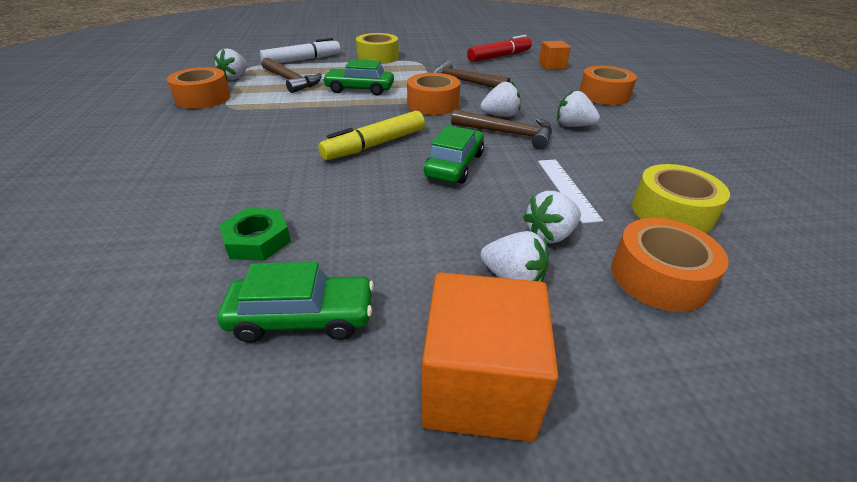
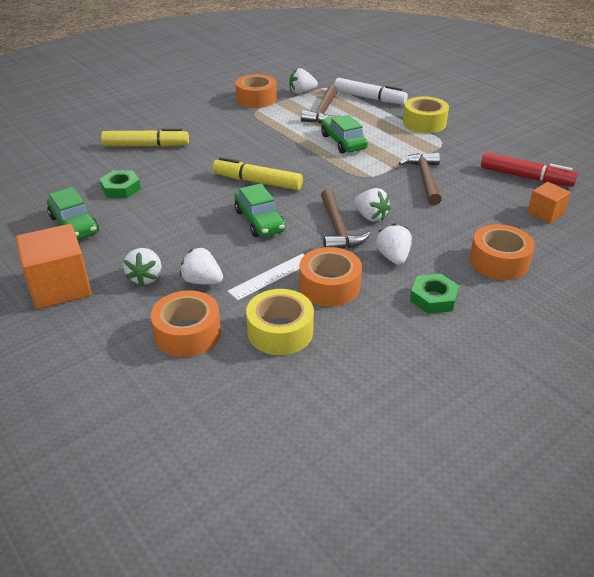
camera: 60 degrees right, 0 degrees up
orange tape [407,73,460,115] -> orange tape moved to [299,247,362,307]
green car [424,125,484,184] -> green car turned 75 degrees clockwise [234,184,286,237]
none -> yellow marker [101,128,189,147]
none -> green nut [410,274,459,314]

